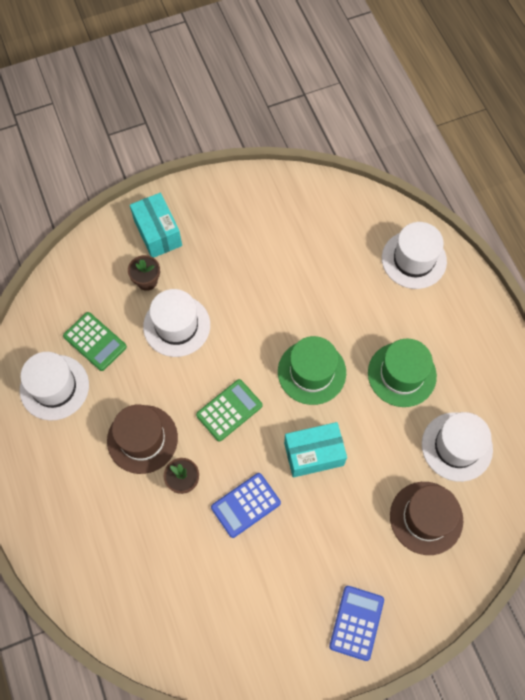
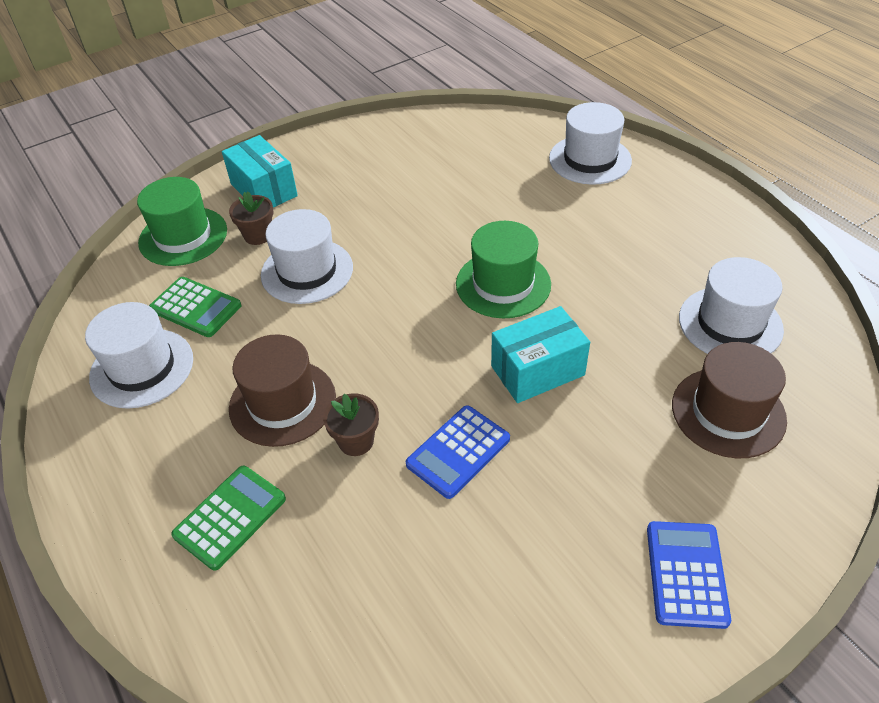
camera: 10 degrees left, 20 degrees down
green calculator [196,379,262,442] -> green calculator moved to [171,466,286,571]
green hat [368,338,437,407] -> green hat moved to [137,177,227,266]

